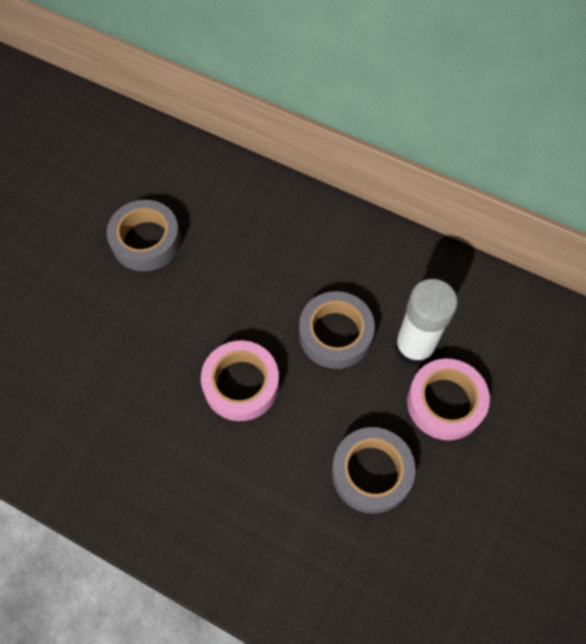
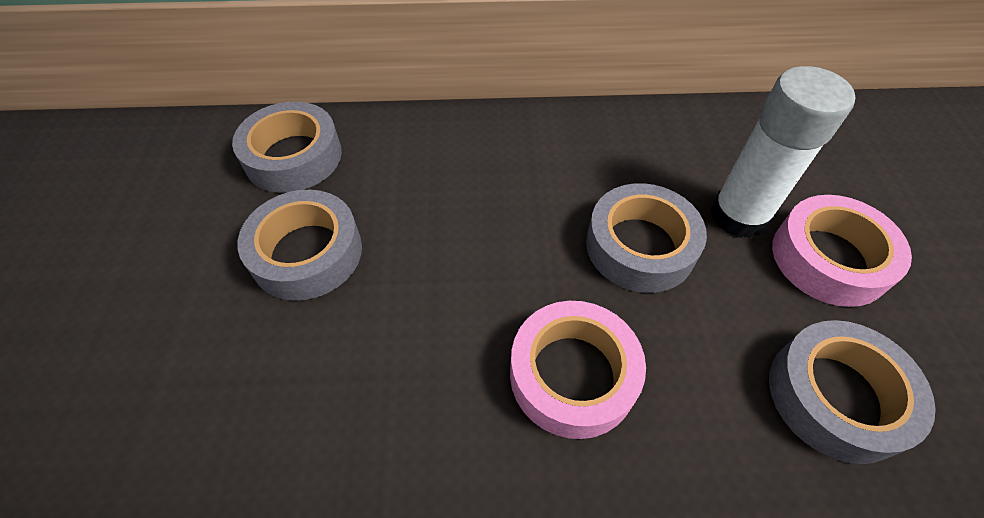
camera: 30 degrees left, 10 degrees down
none -> grey tape [232,102,342,193]

